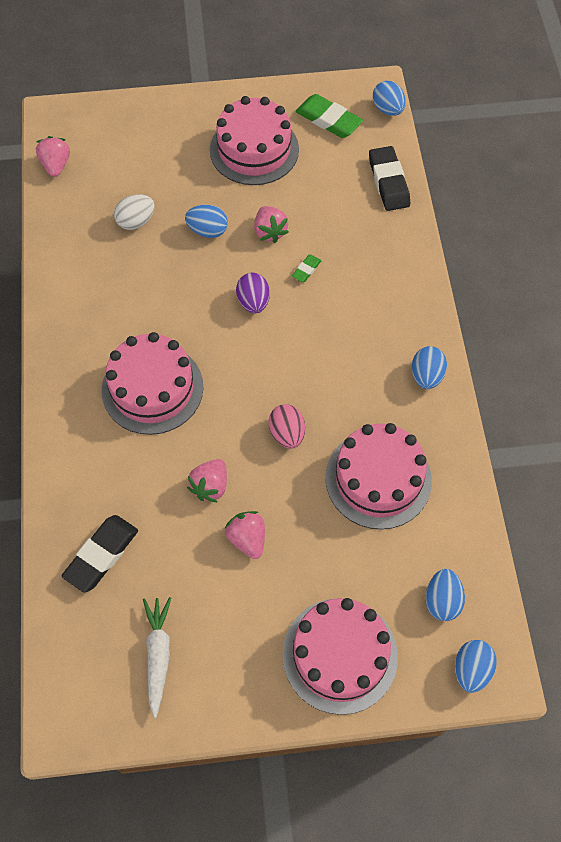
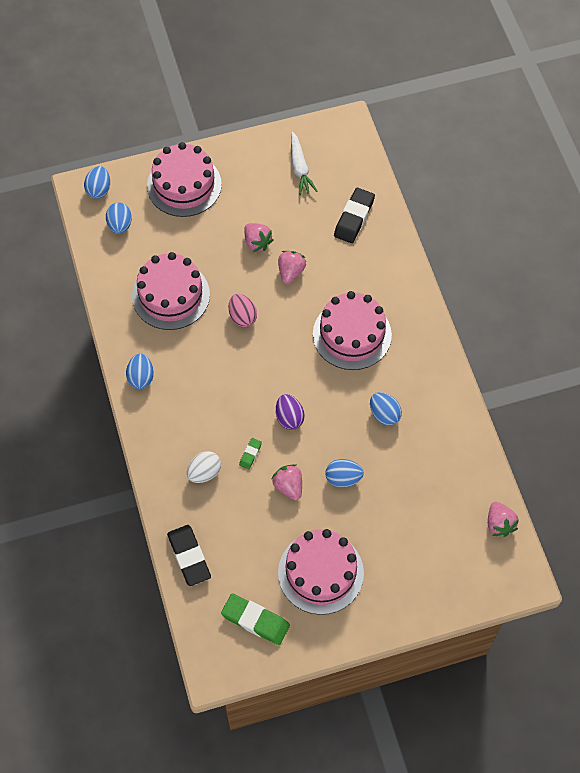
camera: 170 degrees right, 0 degrees up
white egg [114,194,155,230] -> white egg moved to [187,451,221,483]
blue egg [373,81,406,116] -> blue egg moved to [370,392,402,426]

